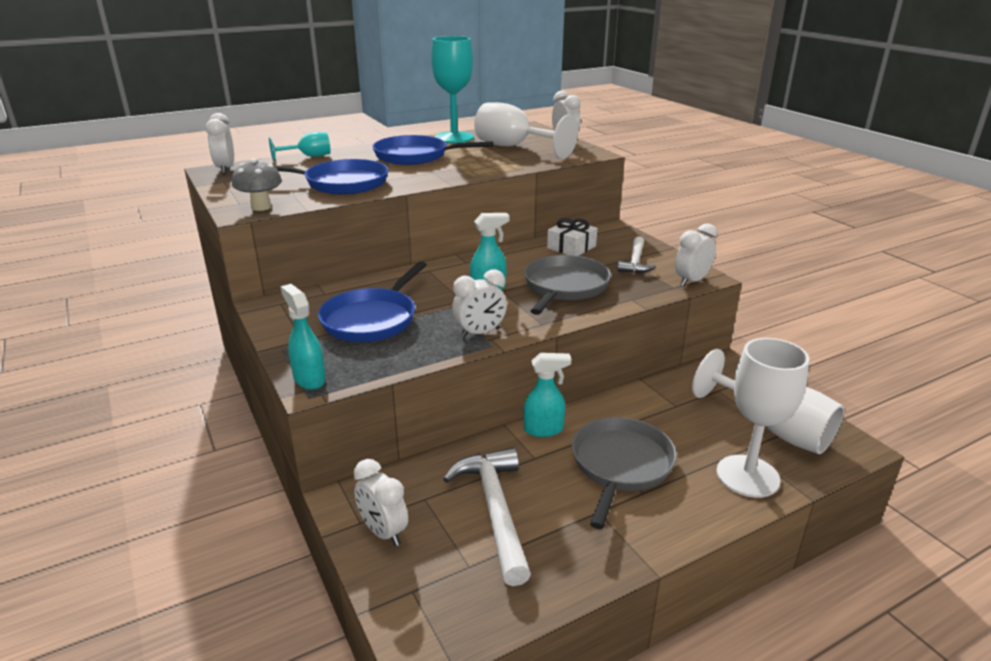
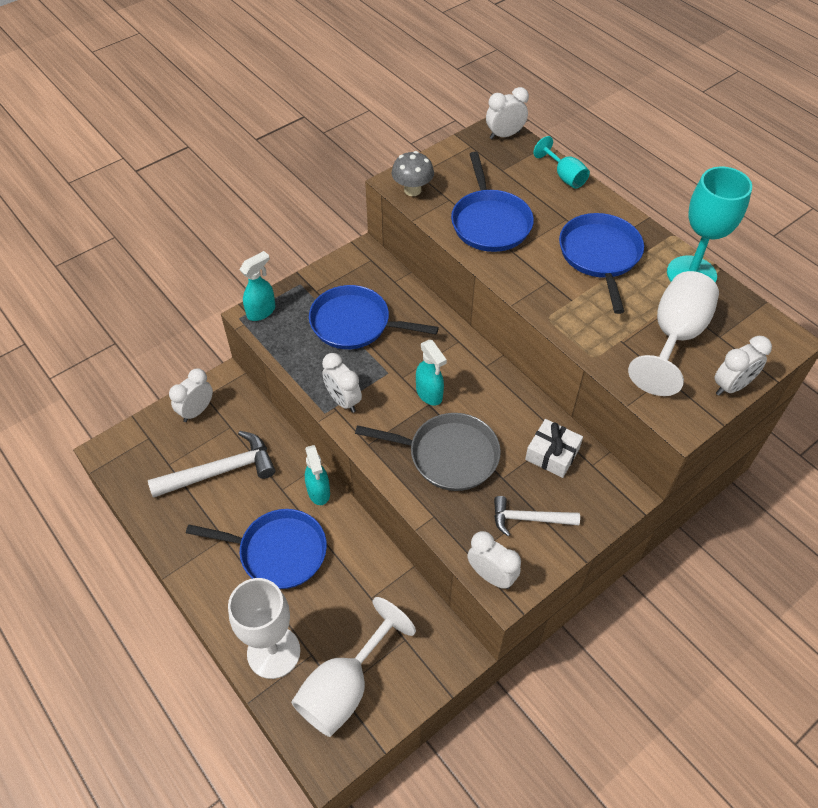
camera: 80 degrees right, 25 degrees up
grey pan [572,417,677,529] -> blue pan [186,509,327,589]

